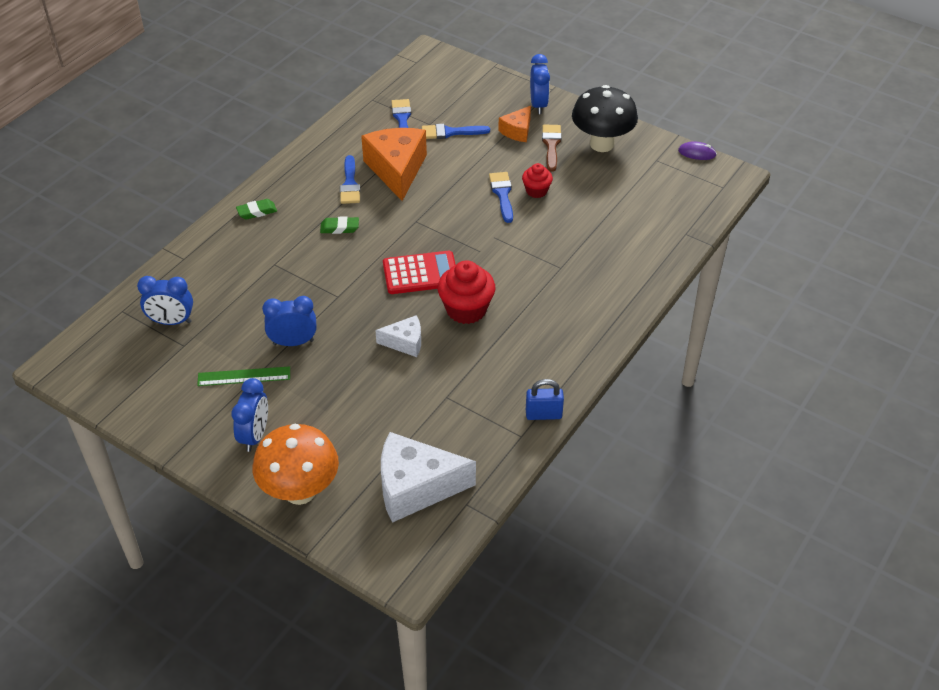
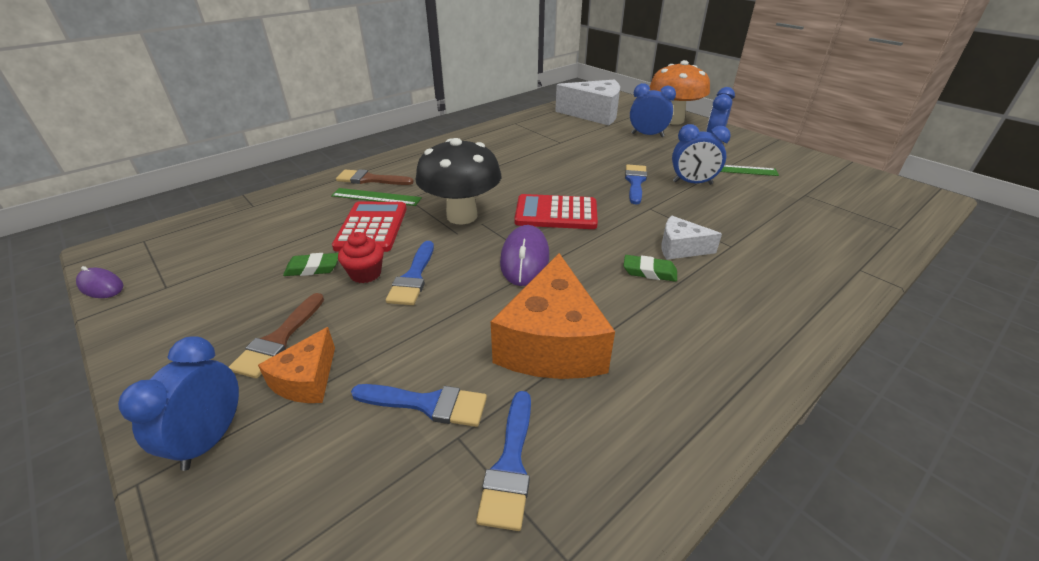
camera: 165 degrees left, 10 degrees down
blue clock [137,276,193,325] -> blue clock moved to [630,83,676,137]
green eraser [236,199,277,220] -> green eraser moved to [283,253,338,276]
blue brush [340,155,360,204] -> blue brush moved to [625,164,647,205]
white cheese [375,315,421,357] -> white cheese moved to [661,216,722,260]
red cupcake [438,260,495,324] -> none
orange cheese [498,106,531,142] -> orange cheese turned 150 degrees clockwise [258,327,335,403]
blue padlock [526,379,564,420] -> none
black mushroom [572,85,638,152] -> black mushroom moved to [415,138,501,225]
none -> green ruler [331,188,422,206]
none -> red calculator [332,202,407,252]
none -> brown brush [336,169,414,185]
none -> purple mouse [500,225,549,286]

